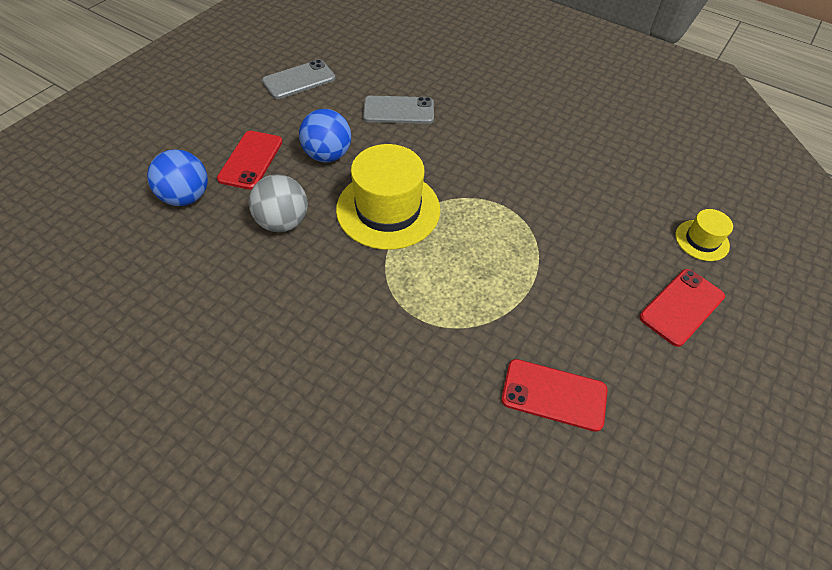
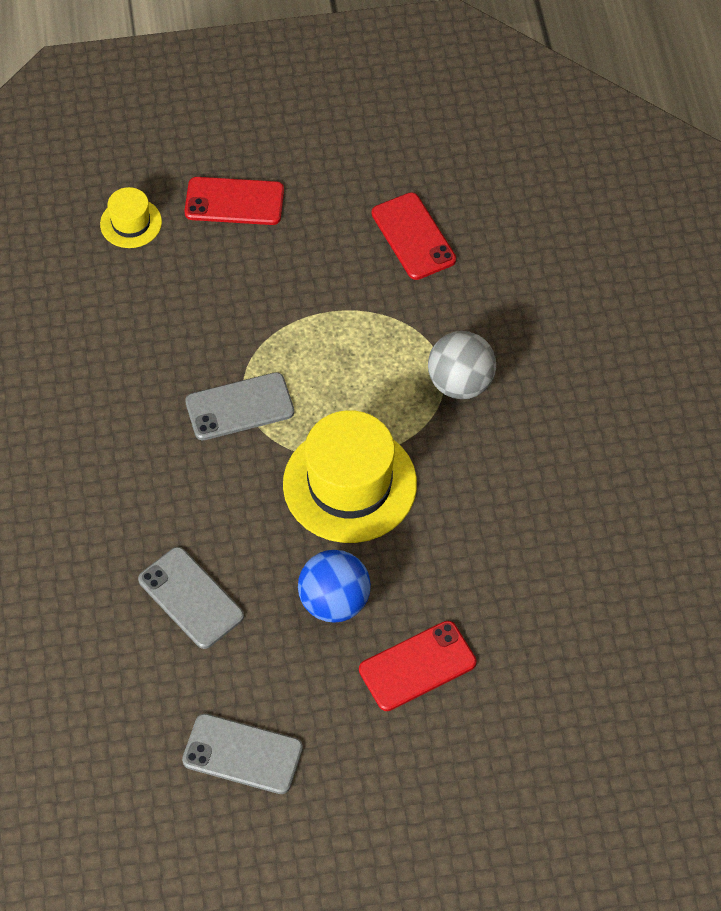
camera: 130 degrees left, 5 degrees up
blue ball [147,149,208,206] -> none
grey ball [249,174,308,232] -> grey ball moved to [428,331,496,399]
none -> grey phone [185,372,294,440]

